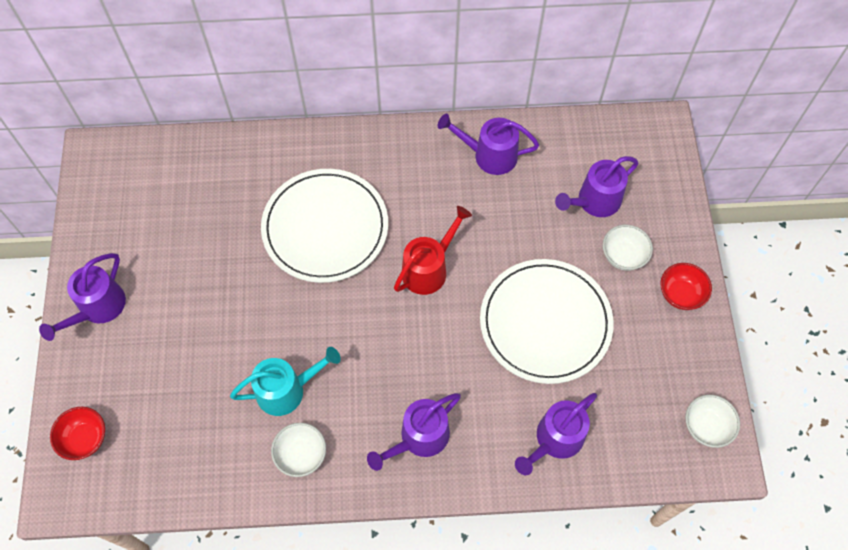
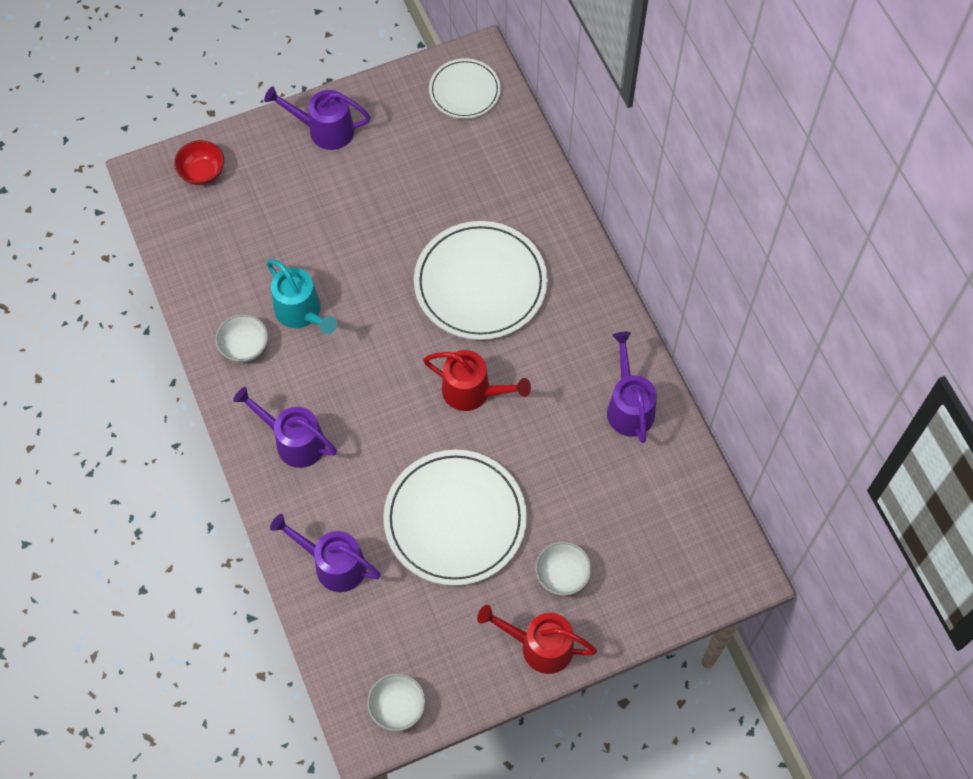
camera: 70 degrees right, 0 degrees up
purple watering can [555,156,639,217] -> none
red bowl [661,263,712,310] -> red watering can [477,605,597,674]
none -> white plate [429,58,501,119]

